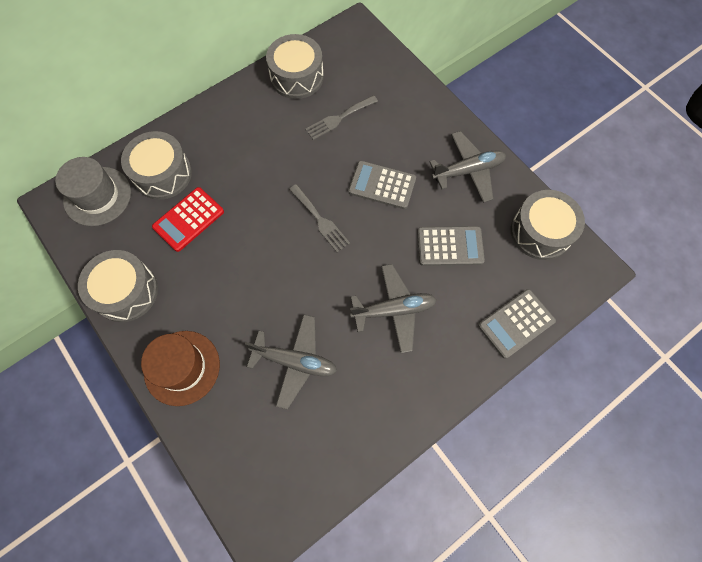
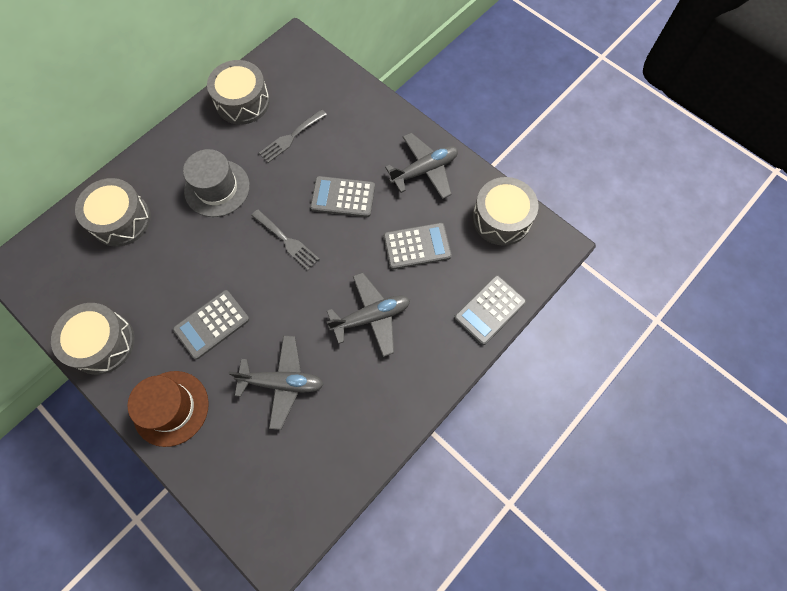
camera: 10 degrees left, 0 degrees up
grey hat [55,157,131,226] -> grey hat moved to [183,149,250,217]
red calculator [152,187,224,252] -> none
none -> grey calculator [173,290,250,360]

